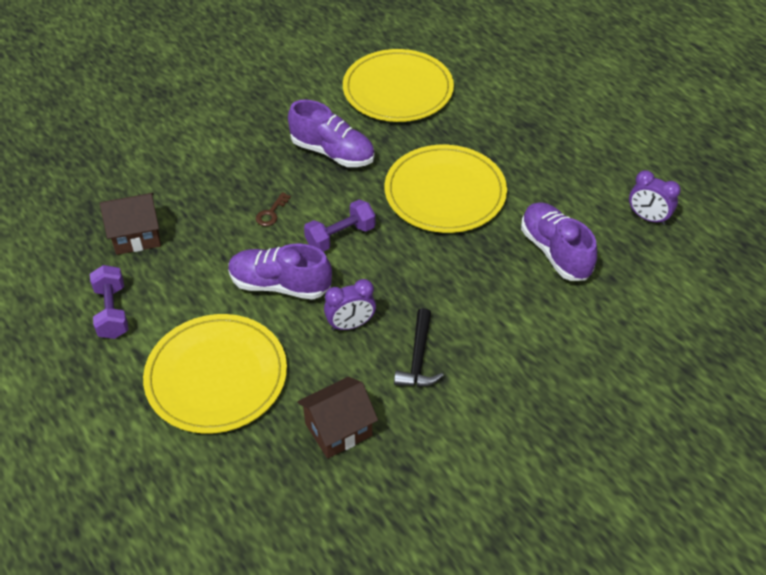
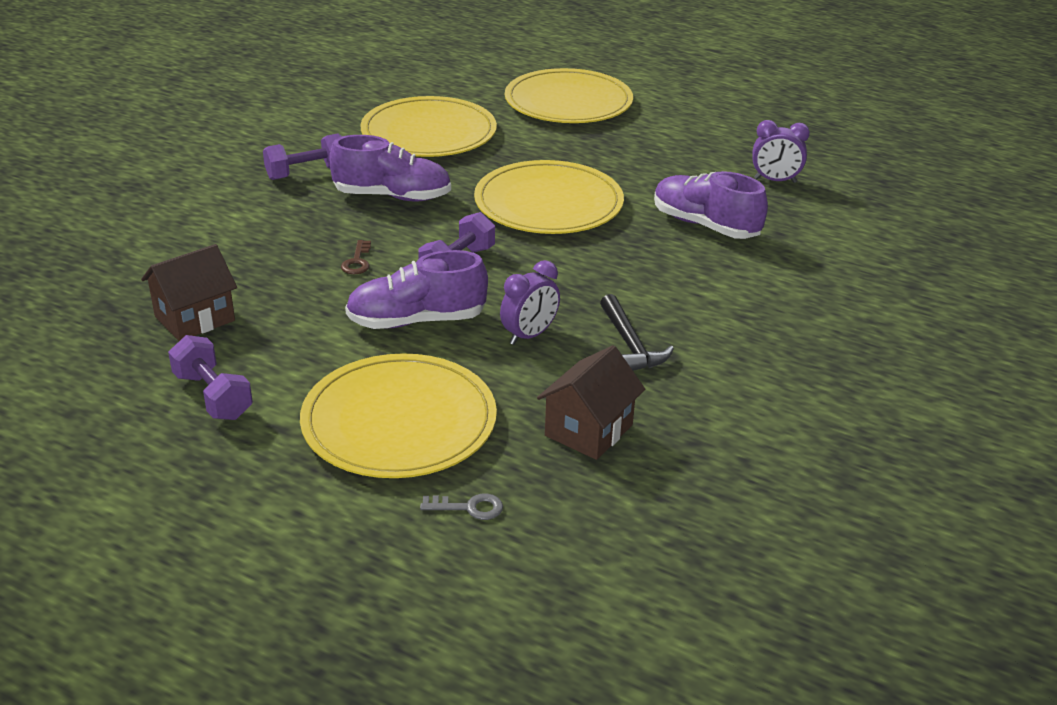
camera: 25 degrees left, 15 degrees down
none -> purple dumbbell [263,134,342,180]
none -> grey key [420,494,503,520]
none -> yellow plate [505,68,633,123]

